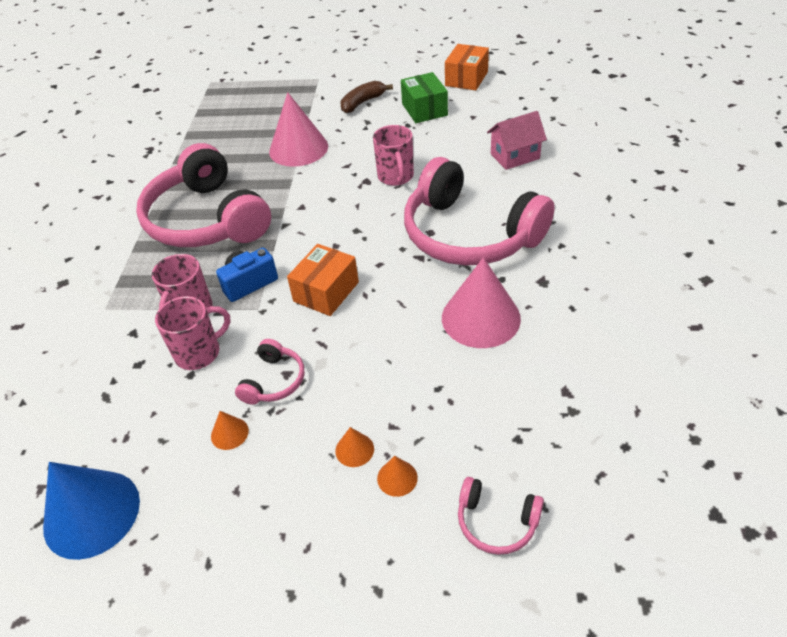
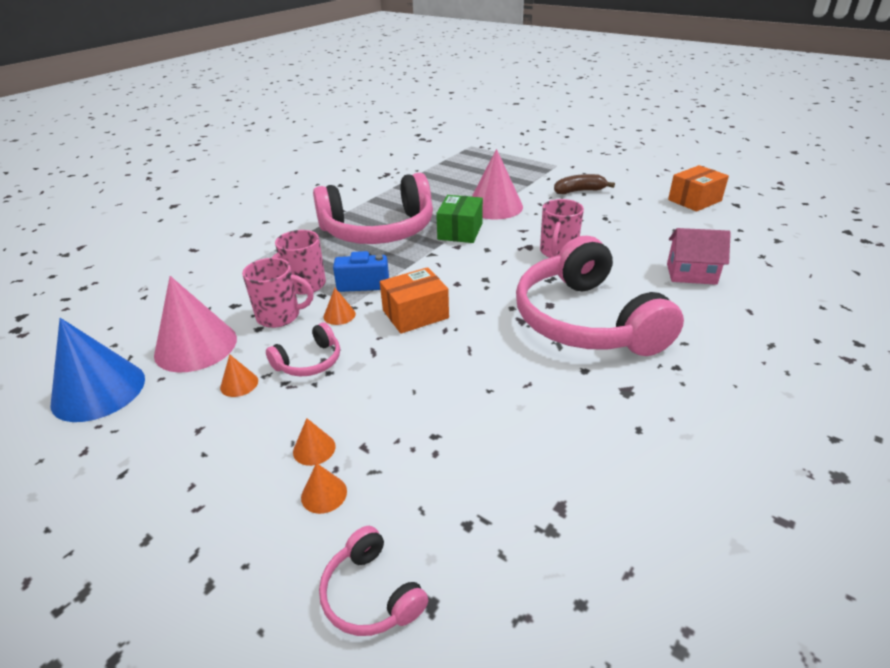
camera: 30 degrees right, 10 degrees down
pink headphones [136,143,271,247] -> pink headphones turned 105 degrees counterclockwise [313,173,433,244]
green box [401,72,448,123] -> green box moved to [436,195,483,243]
pink cone [442,257,521,348] -> pink cone moved to [154,276,237,373]
none -> orange cone [324,288,356,325]

